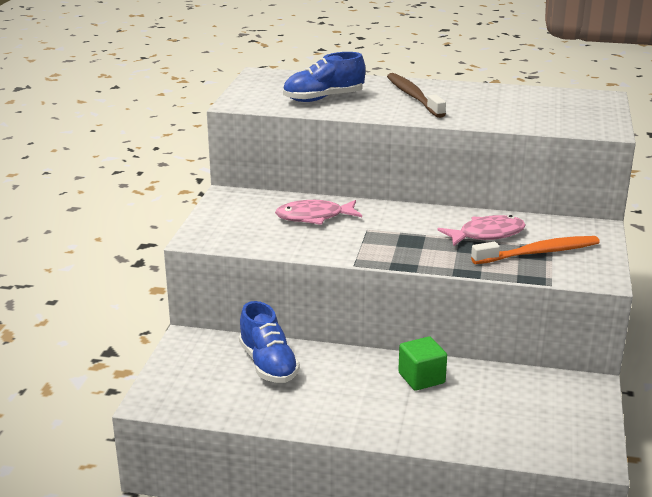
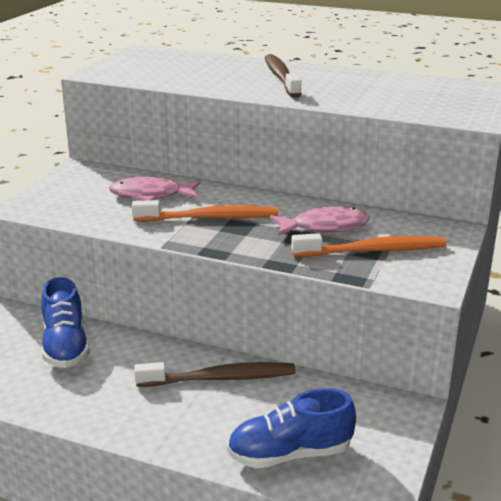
camera: 10 degrees right, 0 degrees up
blue shoe [283,52,366,102] -> blue shoe moved to [227,388,356,468]
green cube [398,337,447,391] -> brown toothbrush [134,362,295,387]
none -> orange toothbrush [132,200,278,221]

